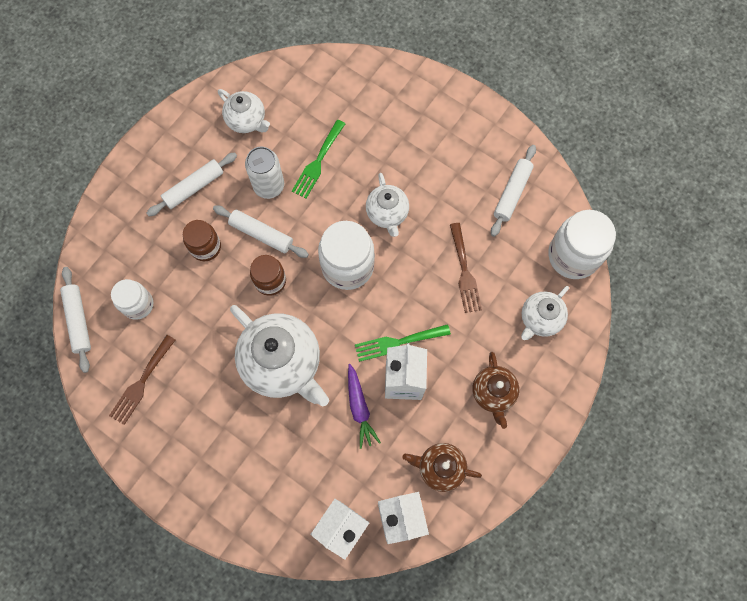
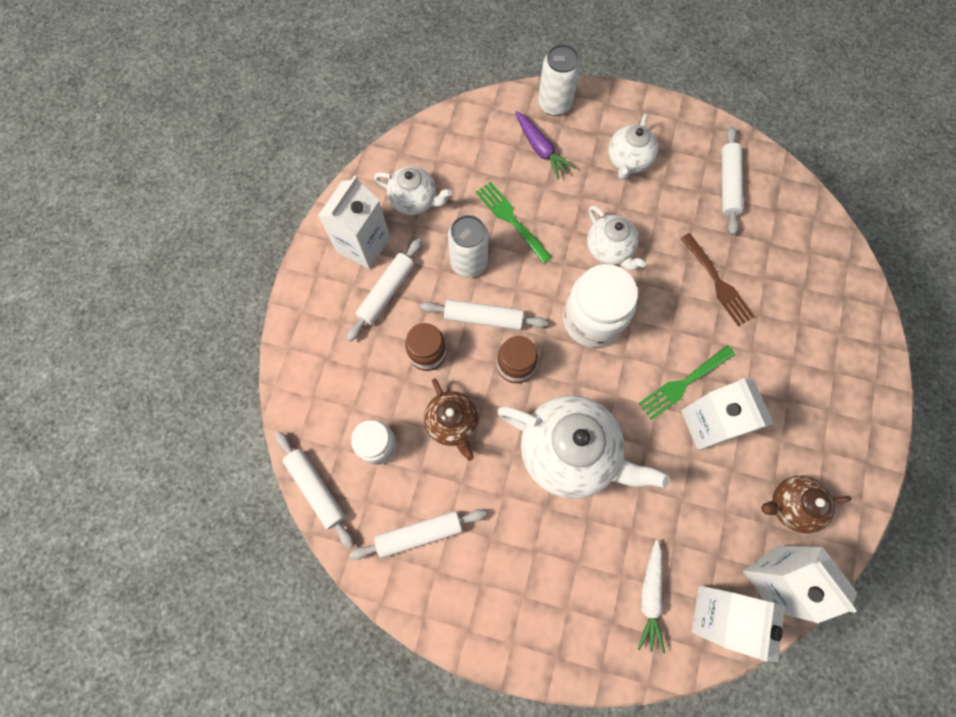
camera: 20 degrees left, 0 degrees up
brown fork [109,335,175,425] -> white rolling pin [349,509,487,560]
green fork [292,120,345,199] -> green fork turned 135 degrees clockwise [476,181,552,264]
purple carrot [348,364,381,449] -> purple carrot moved to [515,111,575,179]
brown teapot [472,352,519,429] -> brown teapot moved to [424,378,479,461]
white teapot [521,286,569,340] -> white teapot moved to [608,114,658,180]
white jar [548,210,616,279] -> none
none -> white carton [318,175,390,269]
none -> white can [538,44,581,116]
none -> white carrot [638,540,665,653]

